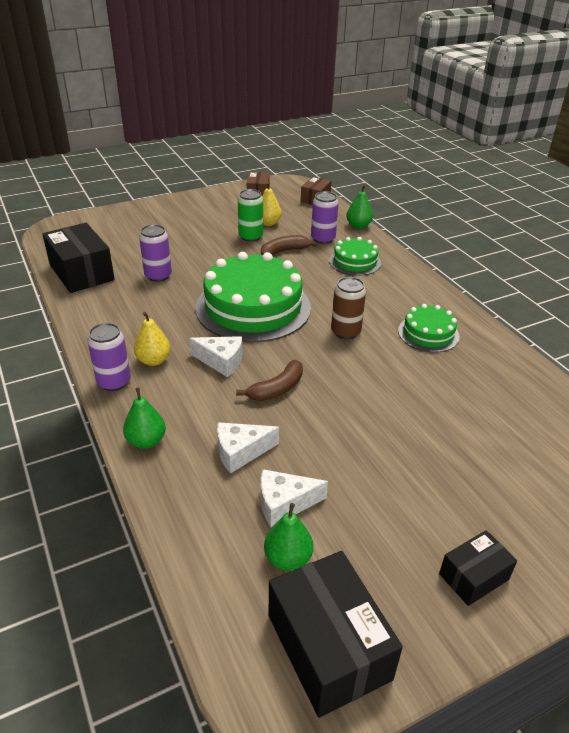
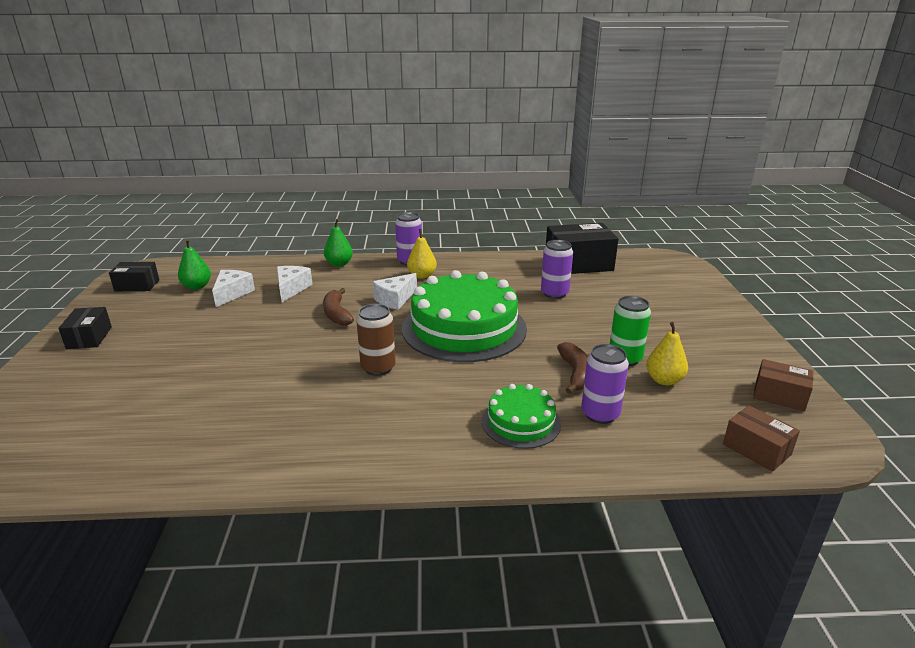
camera: 115 degrees right, 10 degrees down
black box [269,551,403,718] -> black box [109,262,159,291], size x0.55
green pear [347,185,373,229] -> none
green cake [398,304,460,353] -> none

